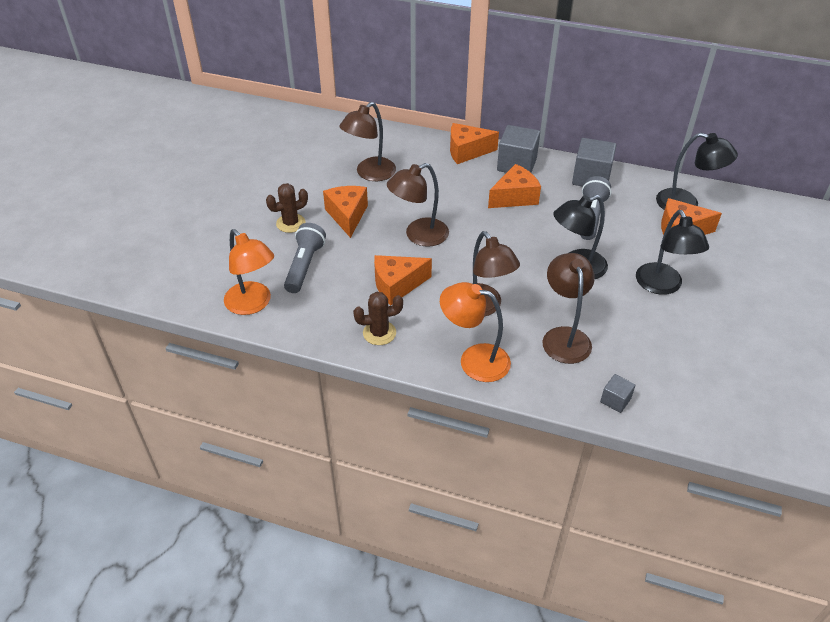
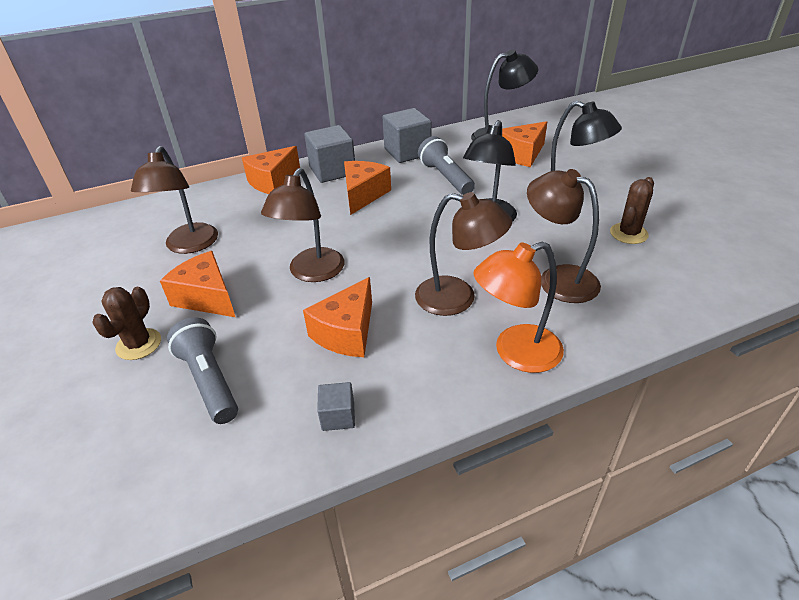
camera: 40 degrees left, 5 degrees down
orange lamp [224,229,274,315] -> none
brown cactus [353,292,403,345] -> brown cactus moved to [610,177,654,244]
grey cube [600,374,635,413] -> grey cube moved to [317,382,355,431]

